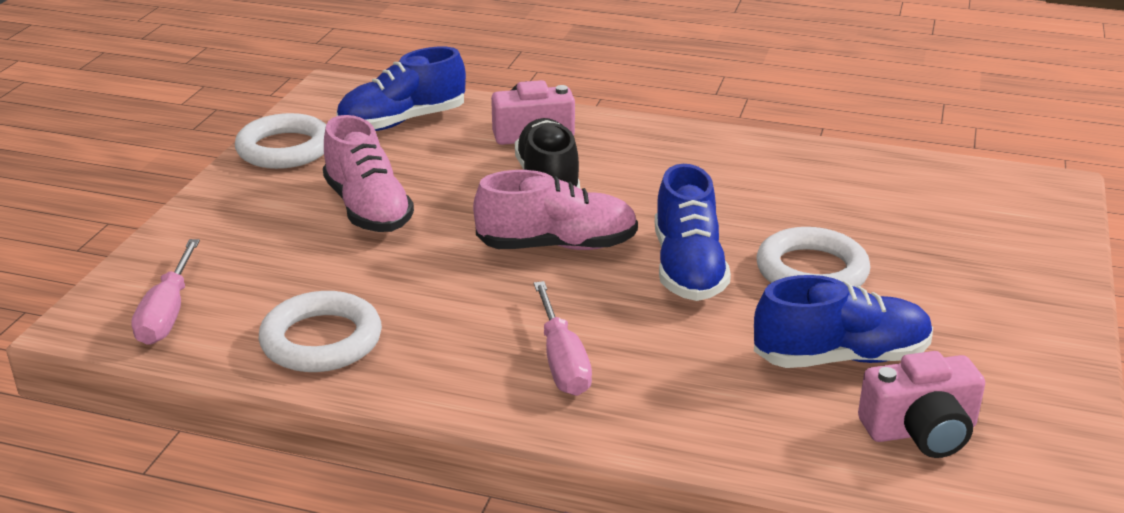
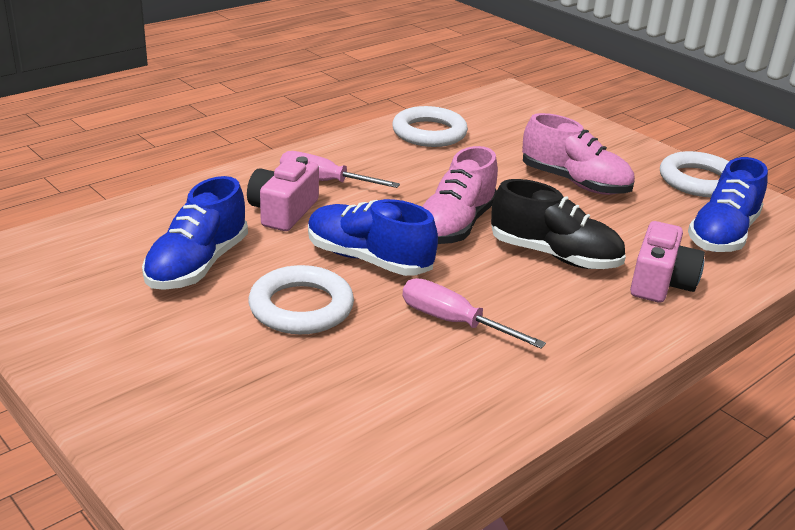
camera: 120 degrees right, 0 degrees up
pink screwdriver [131,239,200,345] -> pink screwdriver moved to [402,278,546,349]
pink shoe [323,115,414,232] -> pink shoe turned 150 degrees counterclockwise [522,113,635,195]
blue shoe [336,46,466,131] -> blue shoe turned 150 degrees counterclockwise [688,157,768,252]
pink camera [858,351,985,458] -> pink camera moved to [247,157,319,231]

